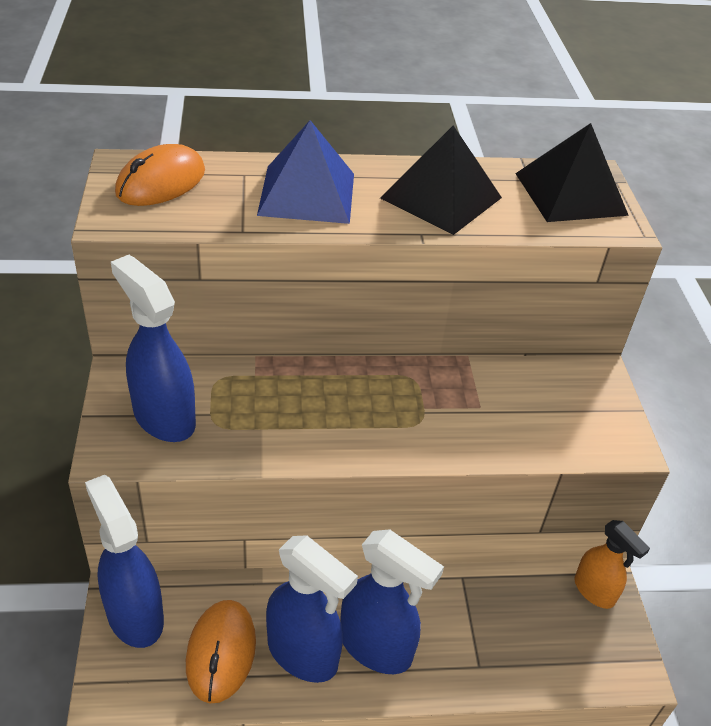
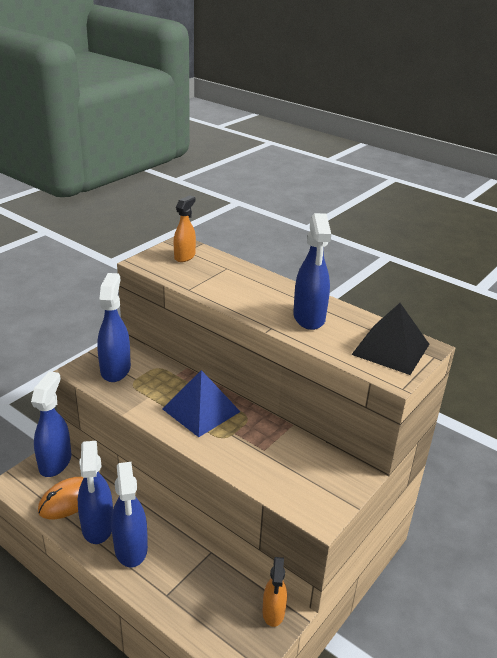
camera: 45 degrees right, 10 degrees down
orange mouse [115,144,205,206] -> orange spray bottle [174,195,196,262]
blue pyramid [257,120,354,224] -> blue pyramid moved to [162,370,240,437]
black pyramid [380,125,502,235] -> blue spray bottle [293,213,331,330]

